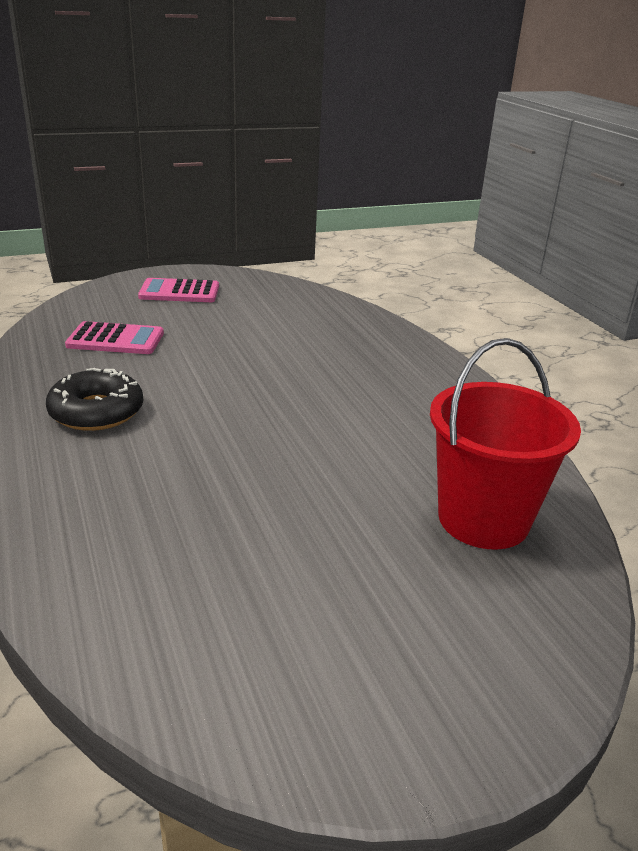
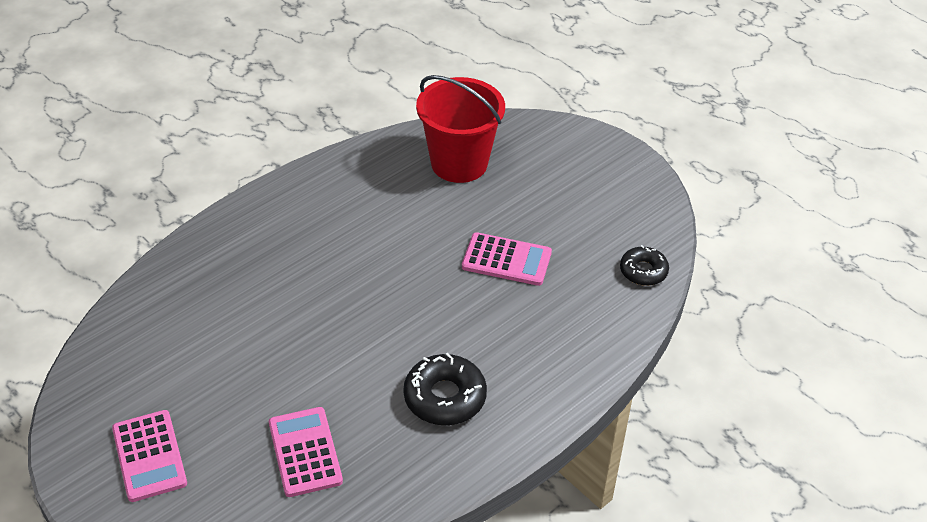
camera: 110 degrees left, 15 degrees up
none -> pink calculator [462,232,552,286]
none -> black donut [620,245,669,286]

